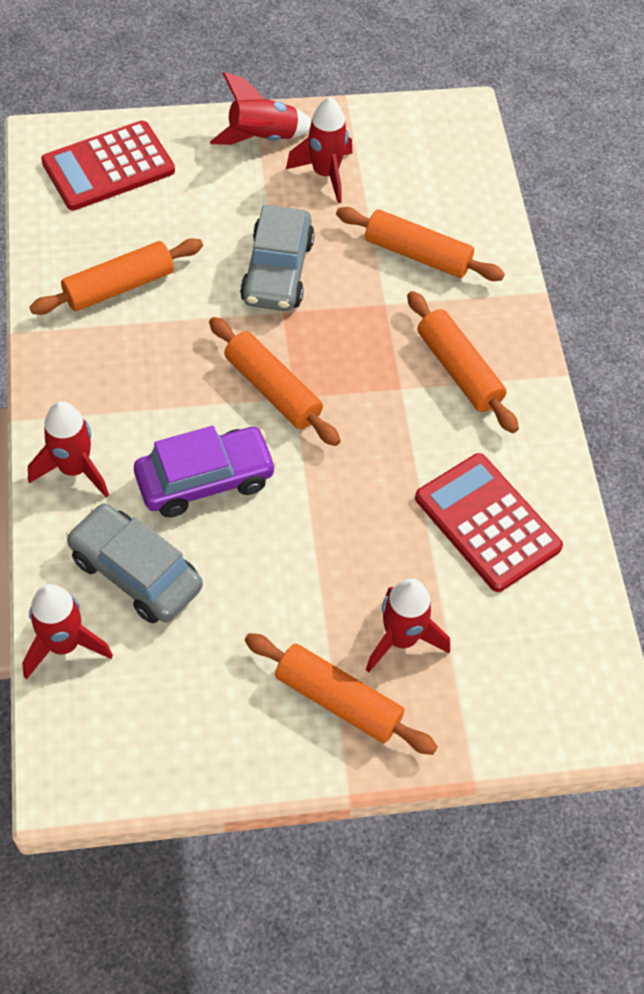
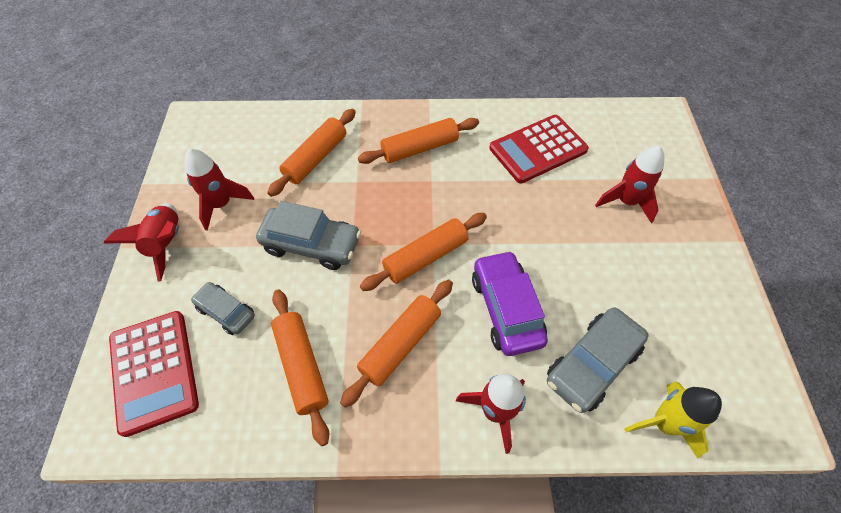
camera: 80 degrees left, 0 degrees up
red rocket [22,584,113,679] -> yellow rocket [624,382,722,459]
orange rolling pin [245,633,437,755] -> orange rolling pin moved to [340,279,453,408]
none -> grey car [191,282,255,335]

